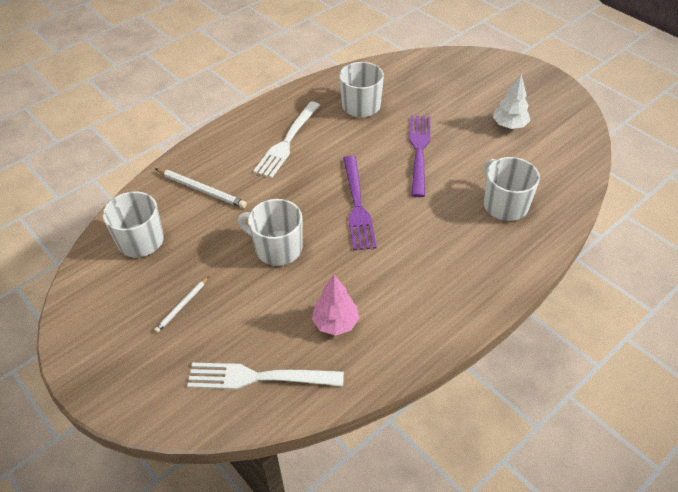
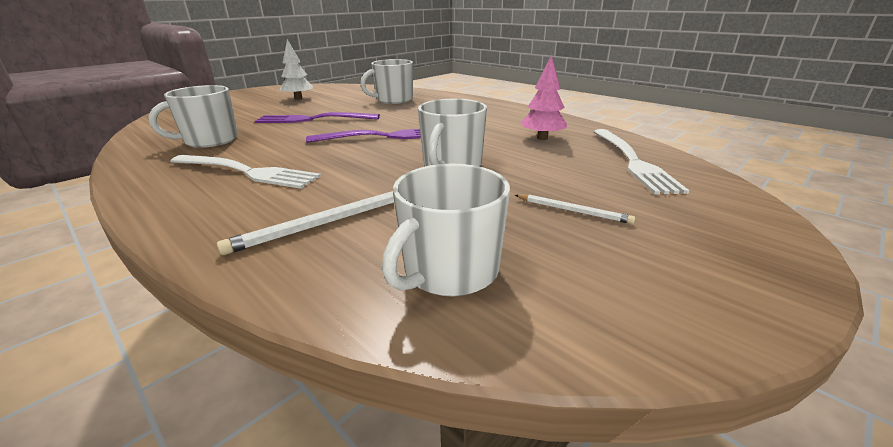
camera: 95 degrees left, 20 degrees down
white pencil [155,168,247,208] -> white pencil turned 150 degrees counterclockwise [217,191,394,255]

